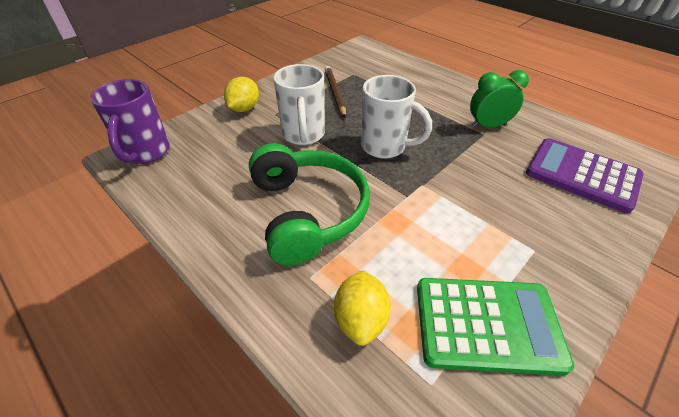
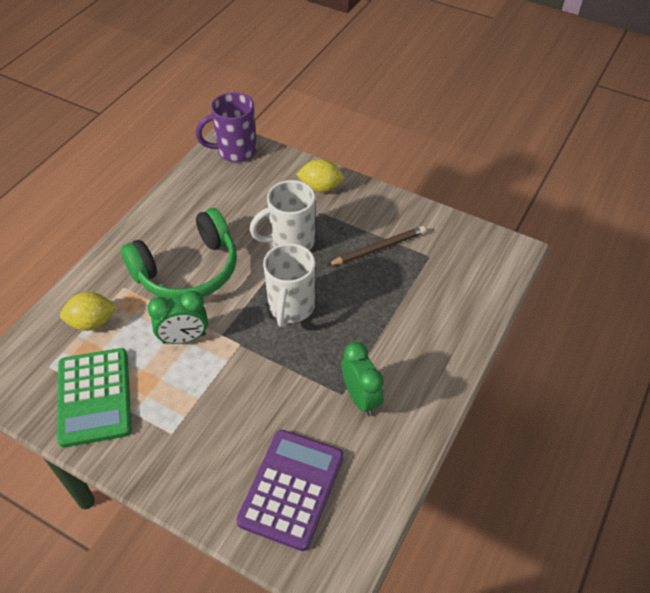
camera: 75 degrees right, 5 degrees up
none -> green clock [147,291,208,344]

